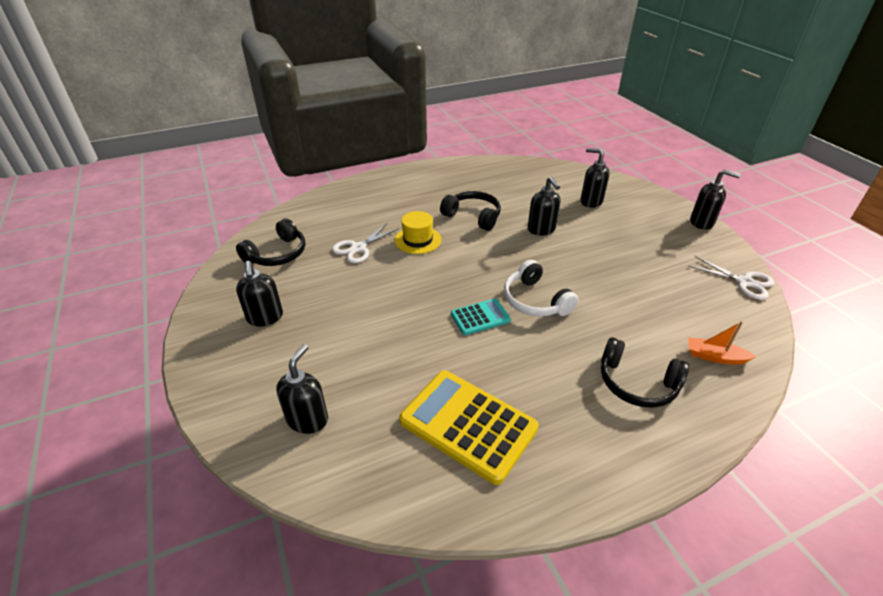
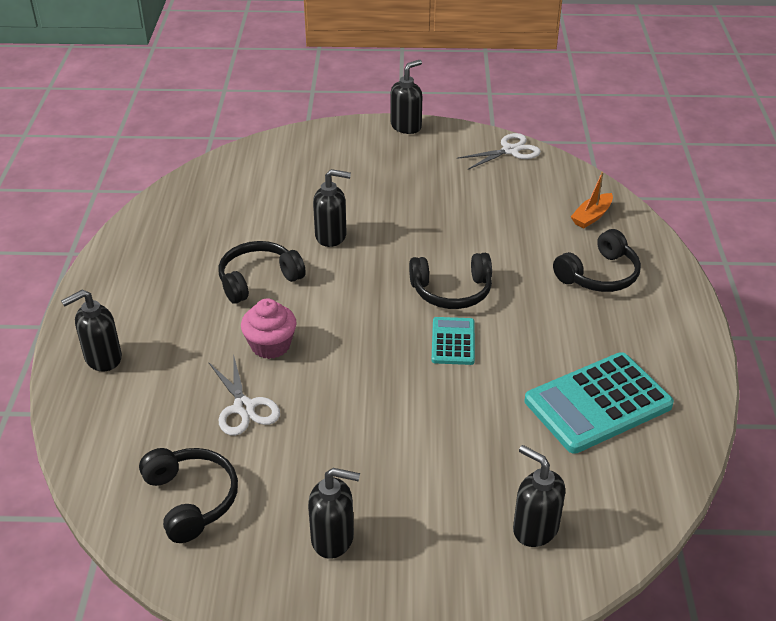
camera: 65 degrees left, 0 degrees up
yellow hat [395,211,441,254] -> pink cupcake [241,299,297,359]
yellow calculator [399,370,539,485] -> turquoise calculator [525,352,674,454]
white headphones [504,260,578,316] -> black headphones [409,253,492,309]
black soap dispenser [580,148,610,208] -> black soap dispenser moved to [61,290,122,372]

